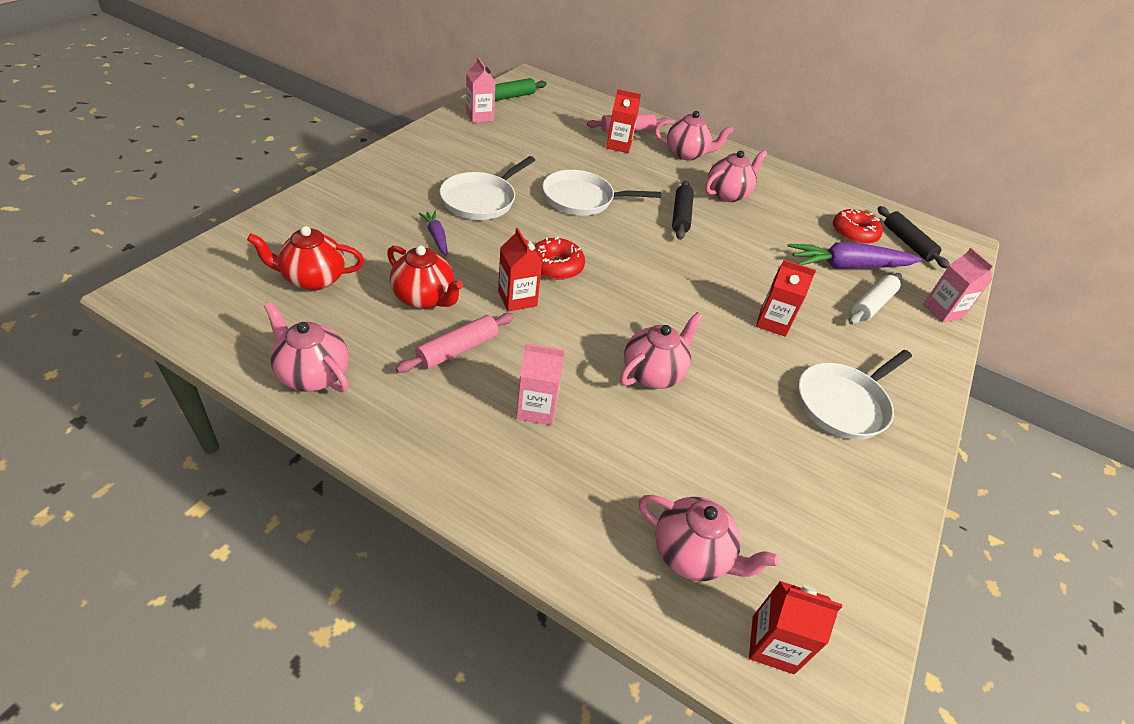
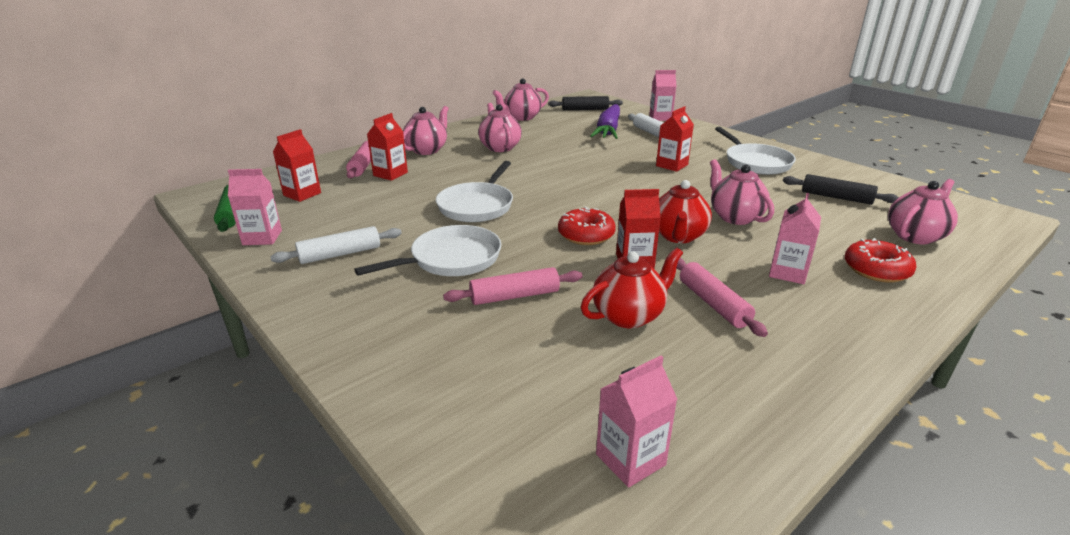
camera: 65 degrees left, 15 degrees down
red teapot [247,226,364,291] -> red teapot moved to [659,180,712,243]
pink teapot [264,302,349,392] -> pink teapot moved to [493,79,549,121]
purple carrot [419,211,447,256] -> pink rolling pin [443,267,583,305]
white pan [440,156,535,220] -> white pan turned 90 degrees counterclockwise [354,225,501,276]
black rolling pin [672,181,694,240] -> black rolling pin moved to [783,174,899,205]
red carton [749,581,842,674] -> red carton moved to [273,129,321,202]
red donut [833,209,883,244] -> red donut moved to [845,238,917,283]
none -> white rolling pin [270,226,402,264]
none -> pink carton [596,356,677,487]

